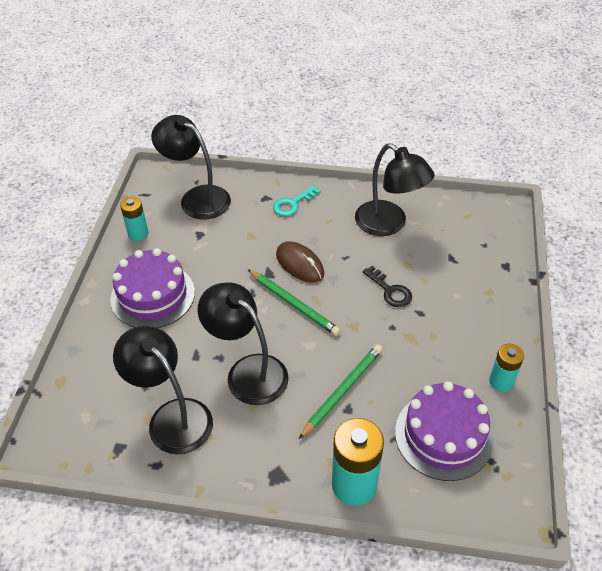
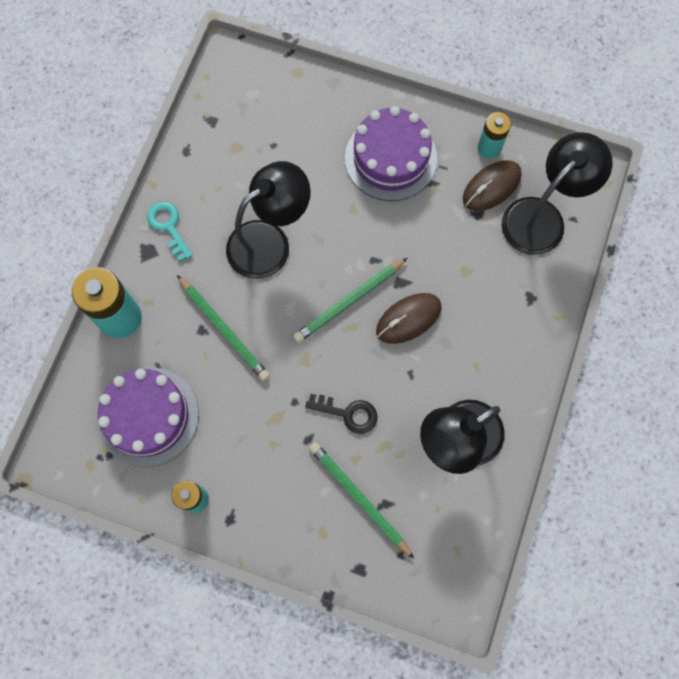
camera: 100 degrees right, 25 degrees up
black lamp [113,326,213,454] -> none
turquoise key [273,185,320,216] -> turquoise key moved to [147,201,193,261]
black key [363,266,412,307] -> black key turned 135 degrees counterclockwise [305,394,377,434]
none -> green pencil [309,442,414,559]
none -> brown mouse [463,160,522,211]

